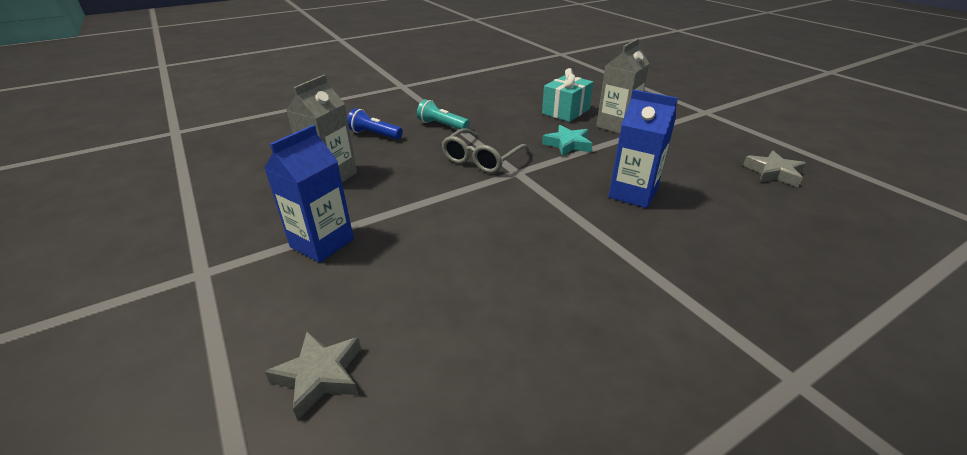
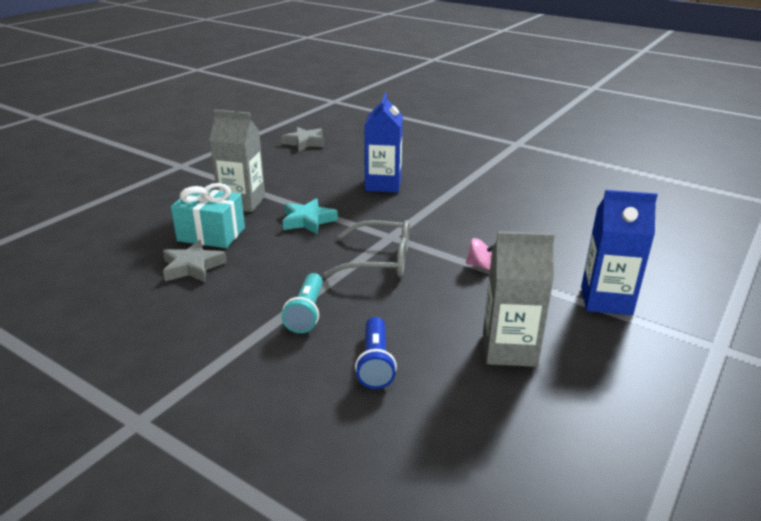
camera: 115 degrees left, 5 degrees down
grey star [265,332,361,420] -> grey star moved to [163,240,227,282]
none -> pink spinning top [466,238,495,270]

